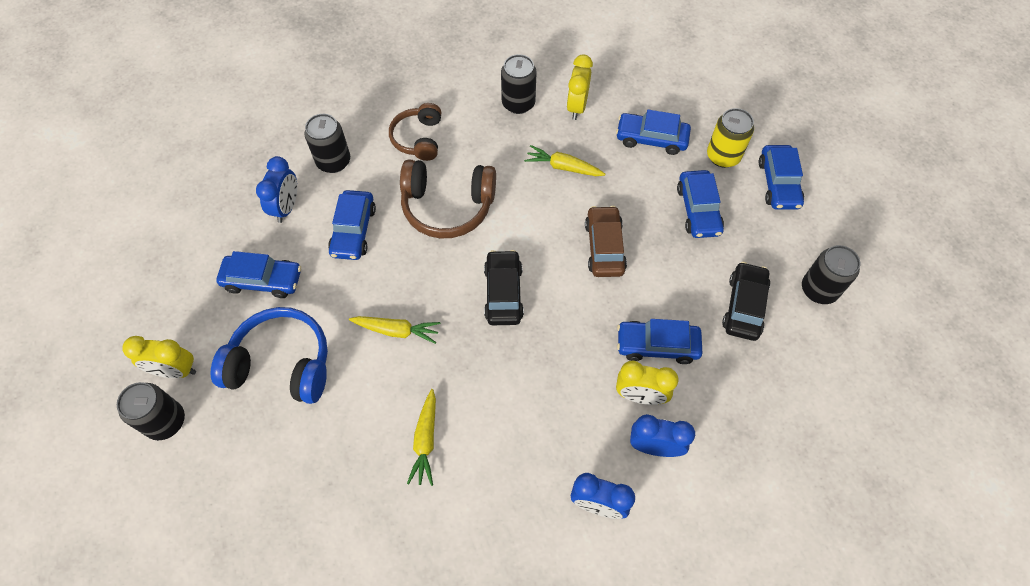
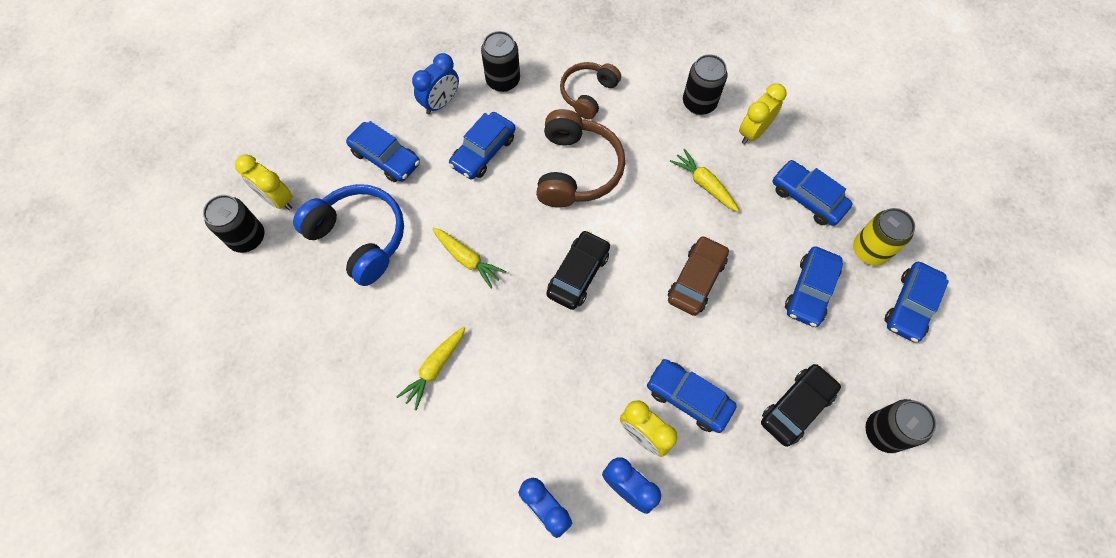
camera: 30 degrees right, 5 degrees up
brown headphones [400,160,496,238] -> brown headphones turned 120 degrees counterclockwise [536,109,625,208]

